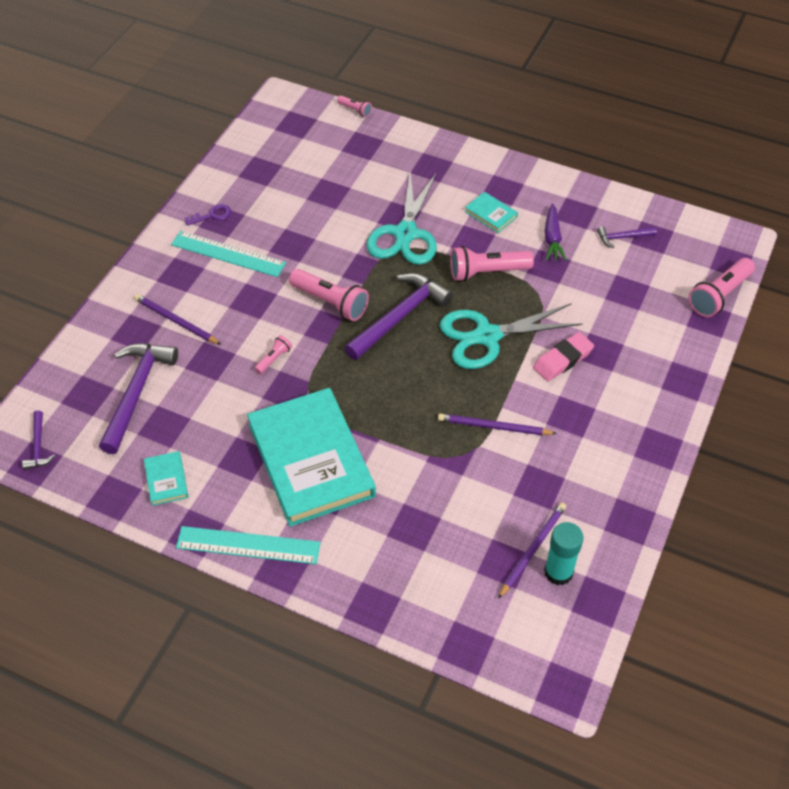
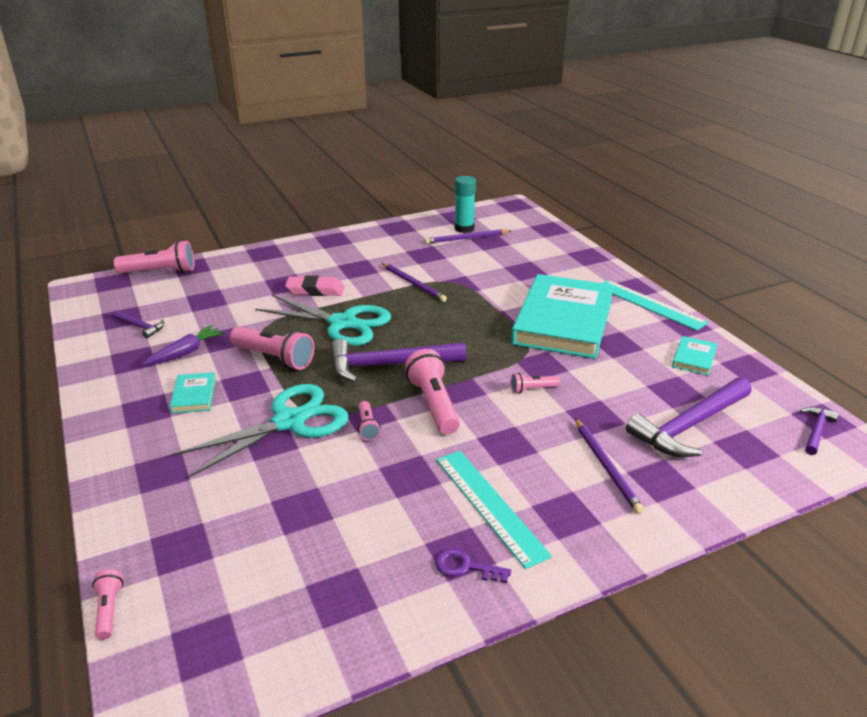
camera: 140 degrees left, 20 degrees down
none -> pink flashlight [358,401,381,441]

